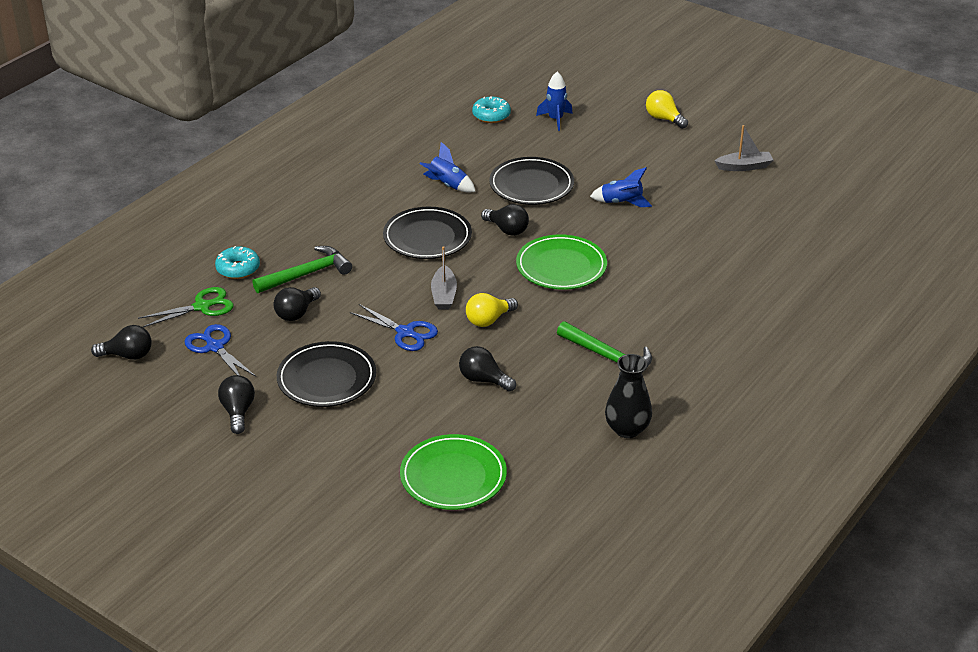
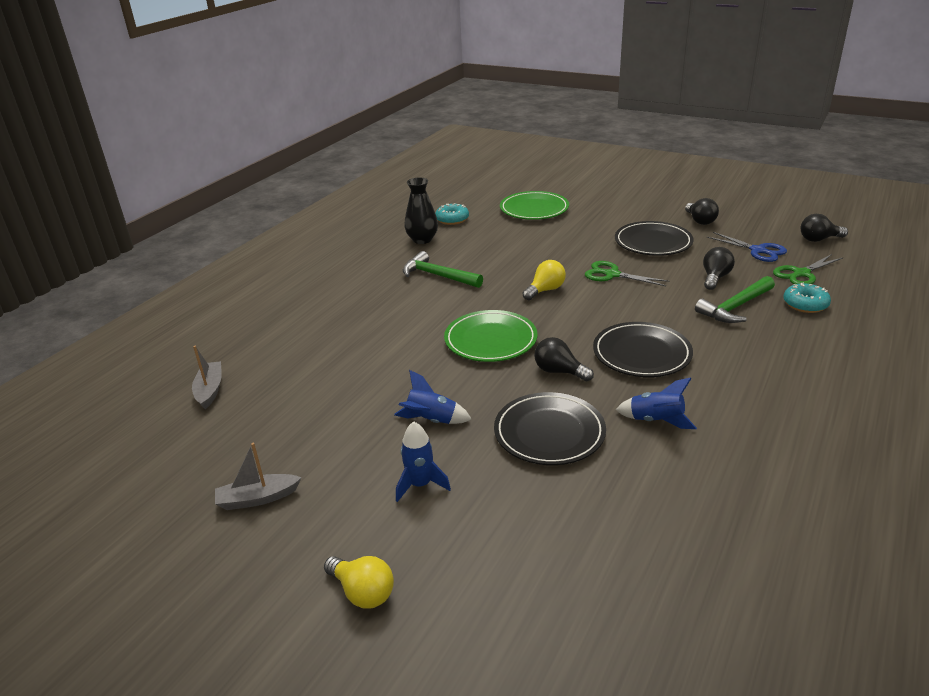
camera: 175 degrees right, 5 degrees down
blue scissors [350,304,438,351] -> green scissors [585,261,669,286]
grey boat [431,246,457,310] -> grey boat moved to [192,346,222,409]
black light bulb [459,346,516,392] -> none
turquoise donut [472,96,511,123] -> turquoise donut moved to [435,203,469,225]
blue rocket [536,72,573,131] -> blue rocket moved to [396,421,451,502]

